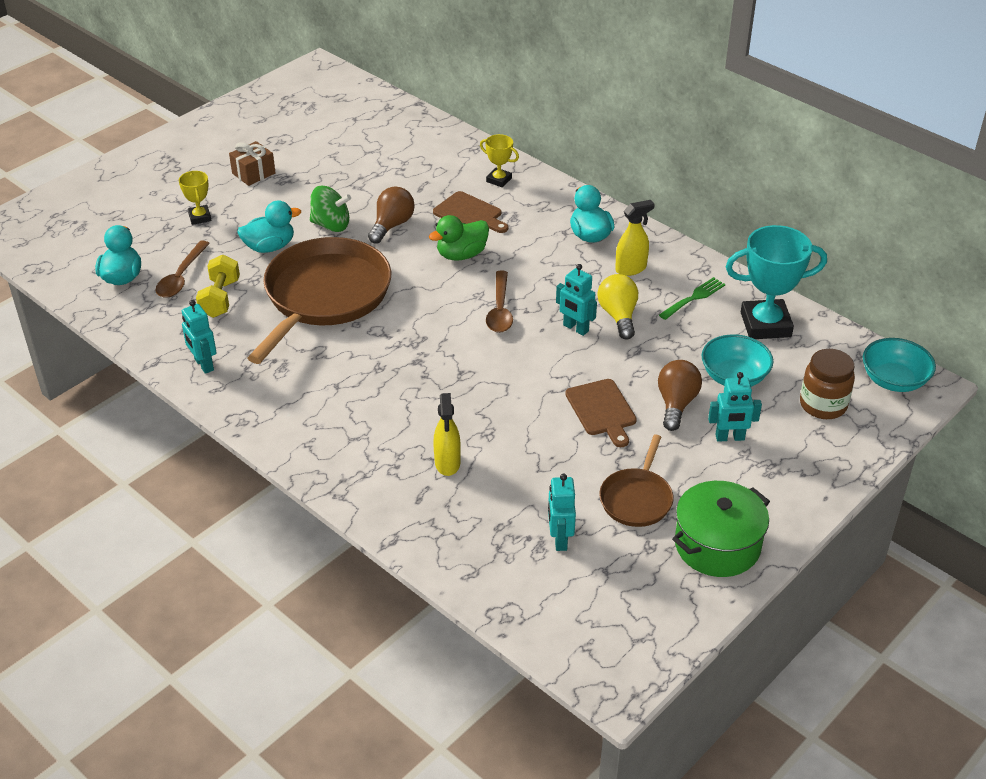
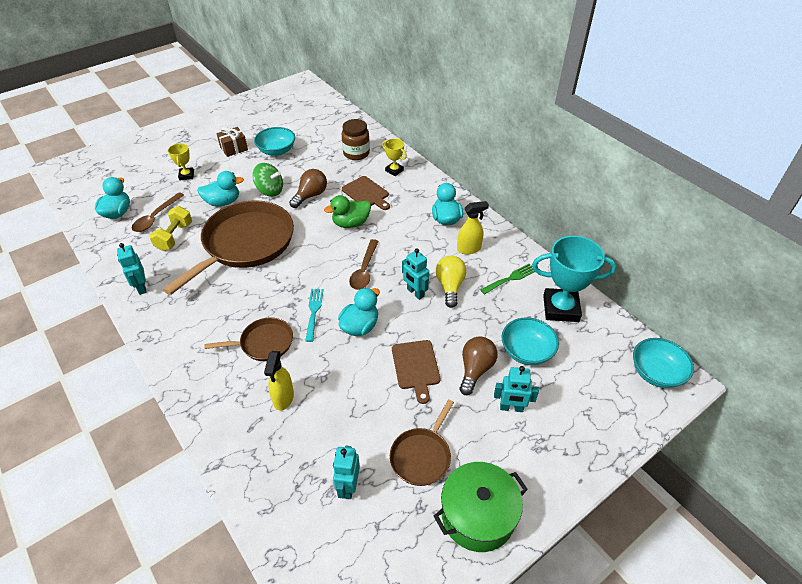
camera: 10 degrees right, 5 degrees up
brown jar [800,349,855,419] -> brown jar moved to [342,119,370,160]
none -> brown pan [204,317,293,361]
none -> turquoise bowl [254,127,295,156]
none -> turquoise fork [305,289,323,342]
none -> turquoise duck [338,288,380,336]

